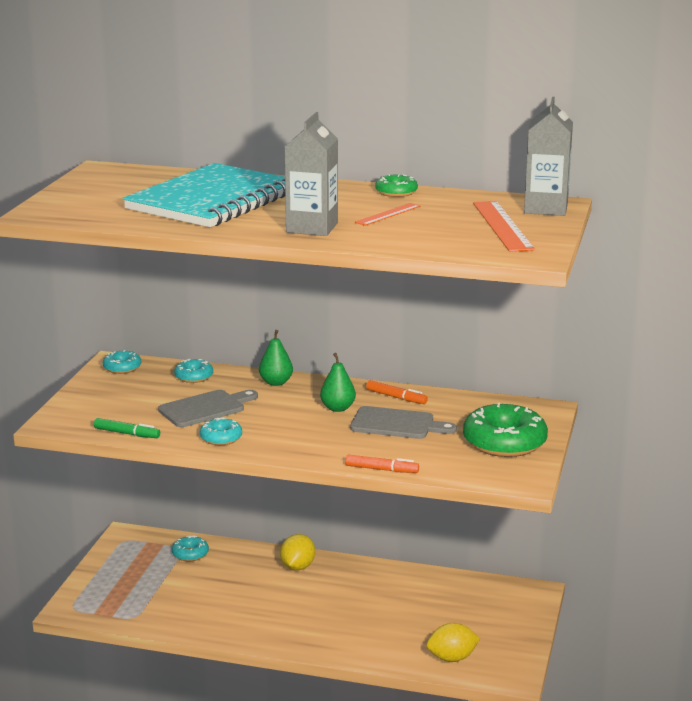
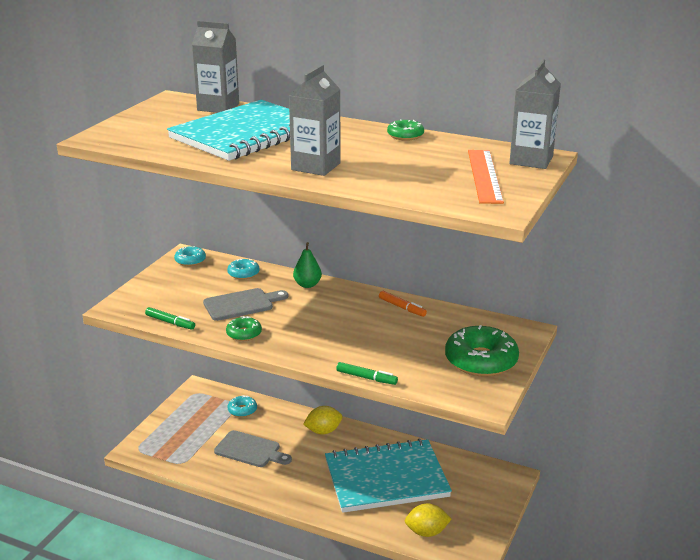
camera: 10 degrees right, 5 degrees up
turquoise donut [200,417,242,445] -> green donut [226,316,262,341]
yellow lemon [280,534,315,571] -> yellow lemon turned 45 degrees clockwise [303,406,342,434]
green pear [320,353,356,412] -> none
orange marker [345,455,419,473] -> green marker [336,362,398,385]
grey cutting board [350,406,457,439] -> grey cutting board moved to [214,430,292,467]
orange ruler [355,203,420,226] -> none
none -> grey carton [192,21,239,113]
none -> turquoise notebook [325,439,452,513]

